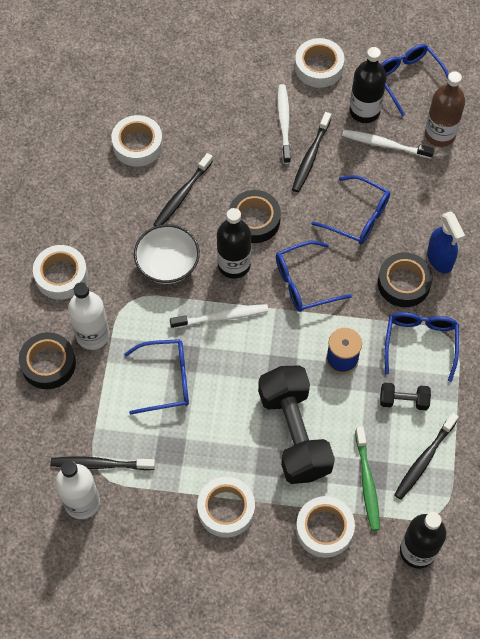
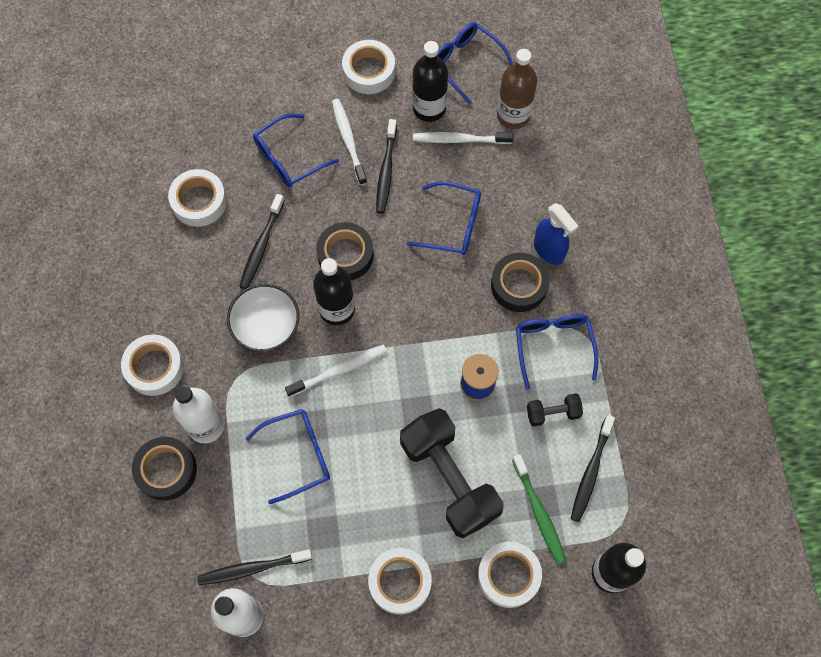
camera: 15 degrees left, 5 degrees up
blue glasses [276,241,352,312] -> blue glasses moved to [253,114,339,188]

